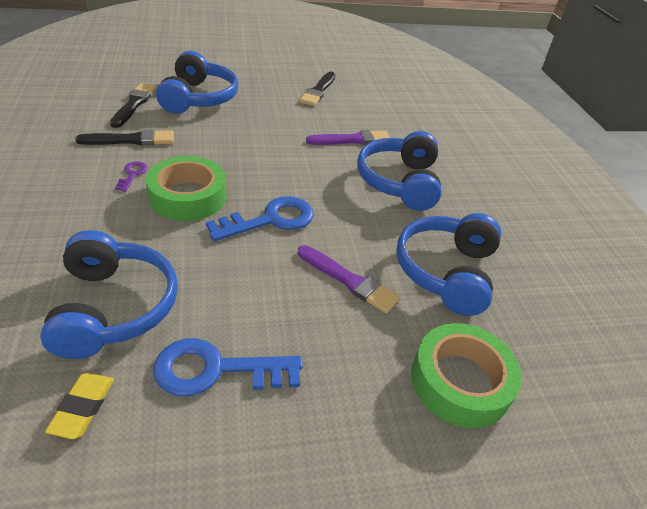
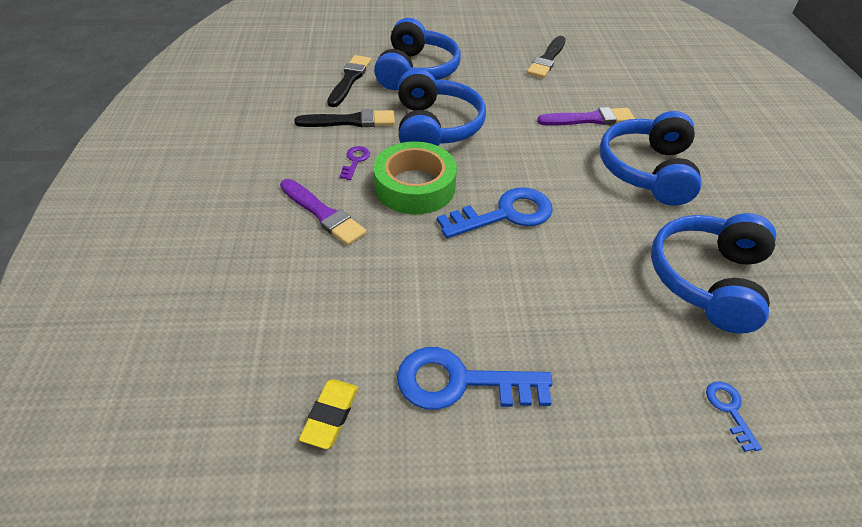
camera: 10 degrees right, 5 degrees up
blue headphones [40,230,178,359] -> blue headphones moved to [398,68,486,146]
purple brush [298,245,400,314] -> purple brush moved to [280,179,367,246]
green tape [411,323,522,428] -> blue key [706,381,762,452]

